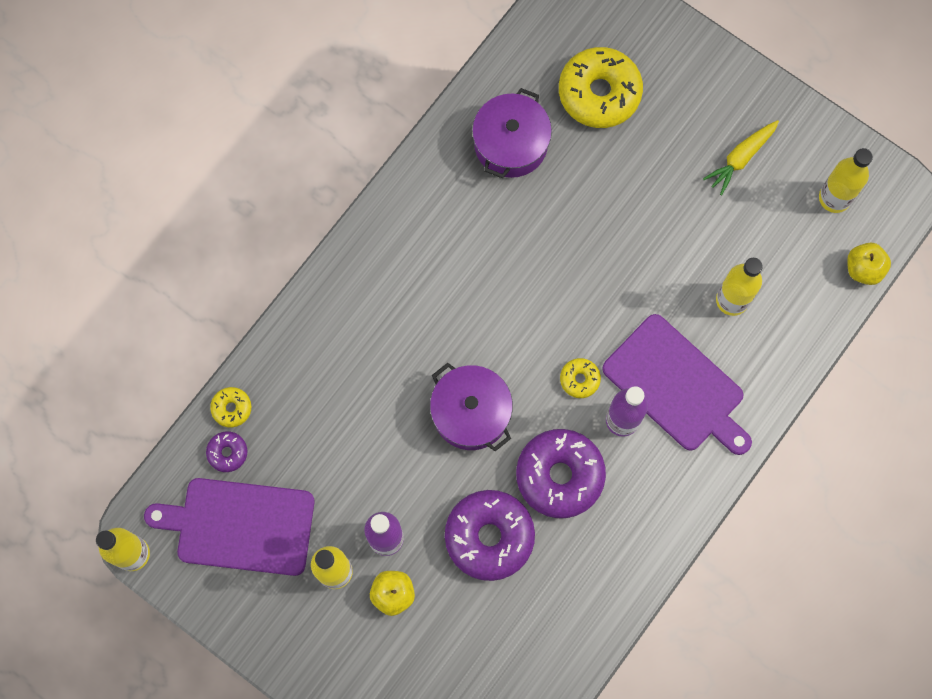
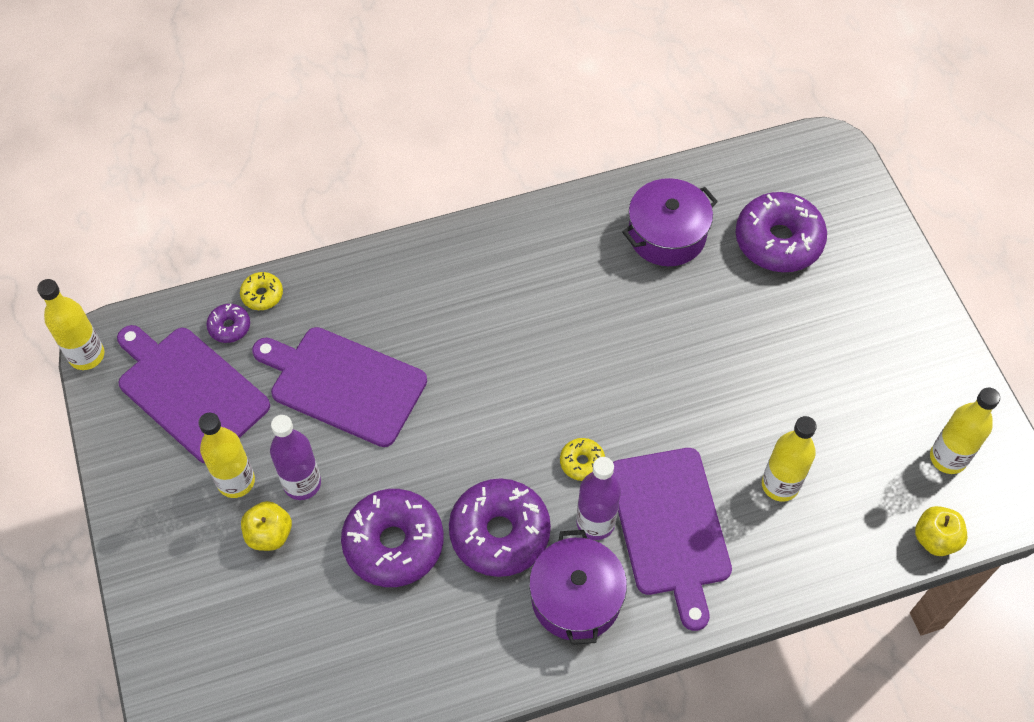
camera: 35 degrees right, 15 degrees down
purple pot [430,363,513,451] -> purple pot moved to [529,530,627,645]
yellow donut [559,47,643,128] -> purple donut [736,192,827,272]
yellow carrot [703,120,779,195] -> none
none -> purple cutting board [252,327,427,447]

